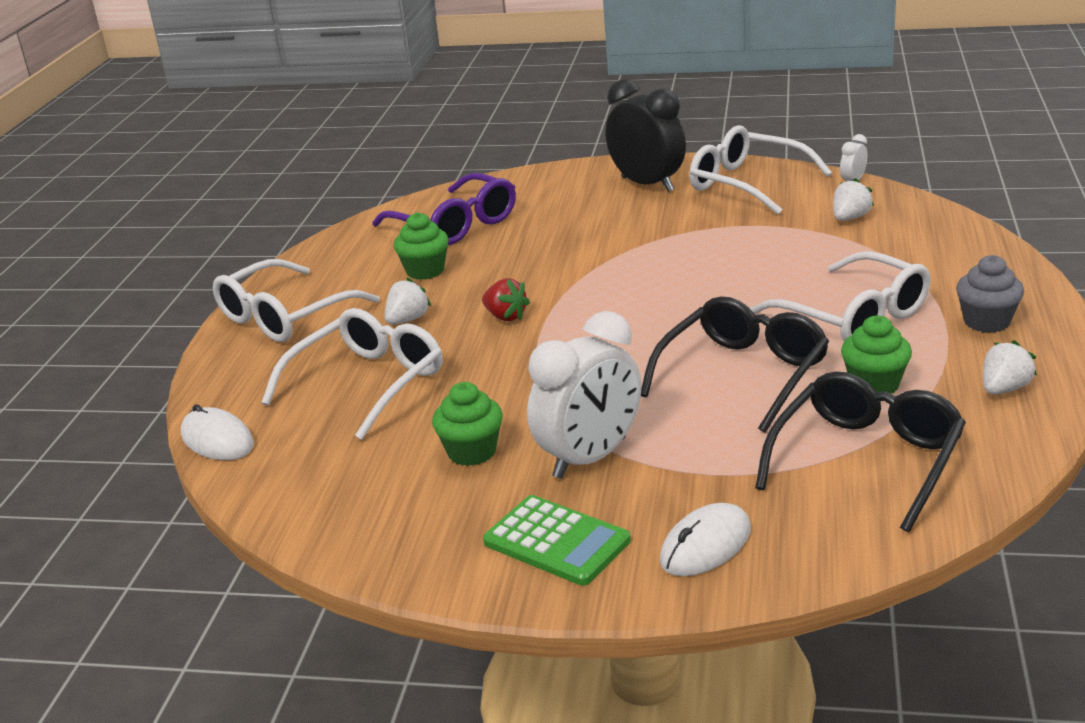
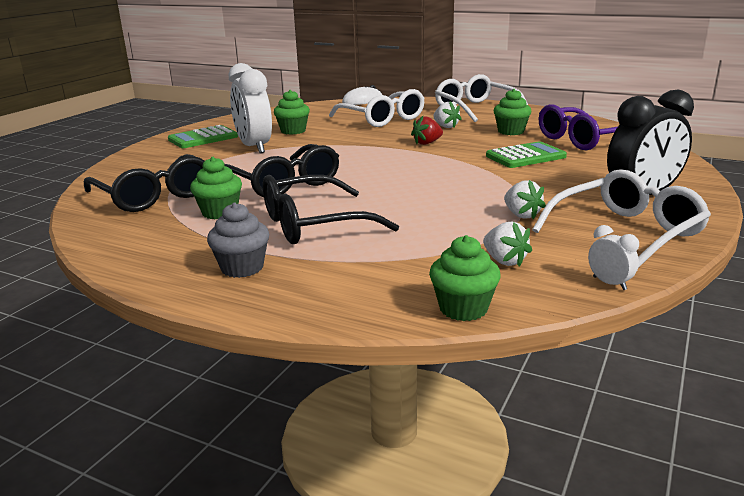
camera: 105 degrees right, 5 degrees down
white mouse [660,503,751,576] -> none
white glasses [750,251,930,341] -> black glasses [263,175,399,244]
white strawberry [983,340,1037,394] -> white strawberry moved to [504,180,546,219]
none -> green cupcake [429,235,501,321]
none -> green calculator [486,141,567,168]

